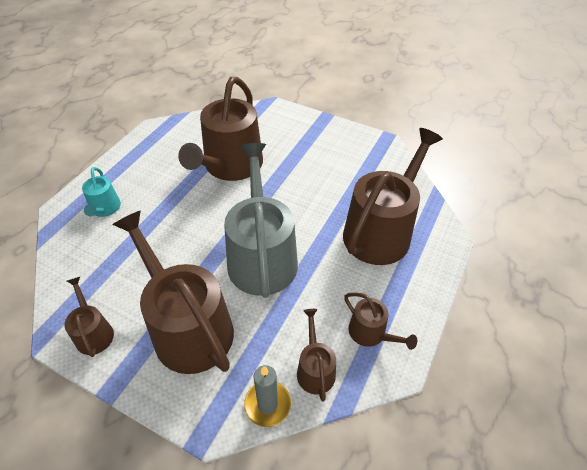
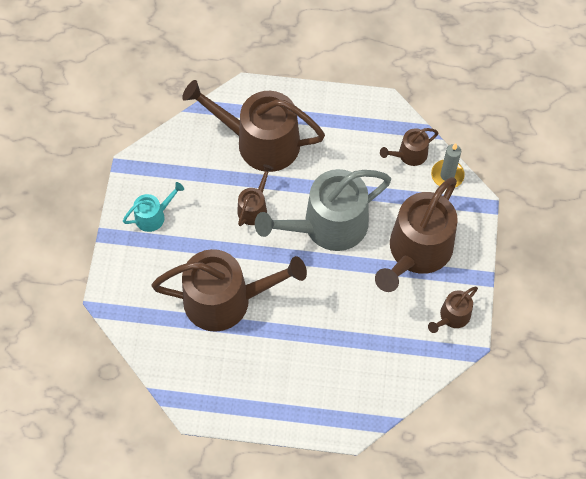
camera: 110 degrees left, 15 degrees up
turquoise watering can [82,167,121,217] -> turquoise watering can moved to [123,182,184,232]
brown watering can [344,292,417,350] -> brown watering can moved to [237,164,274,226]

